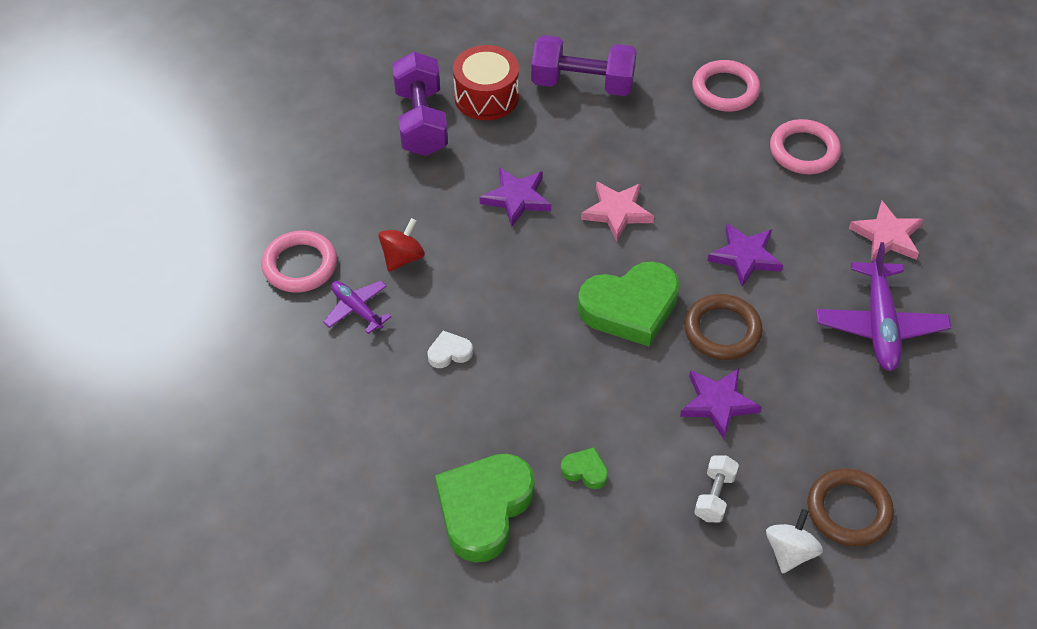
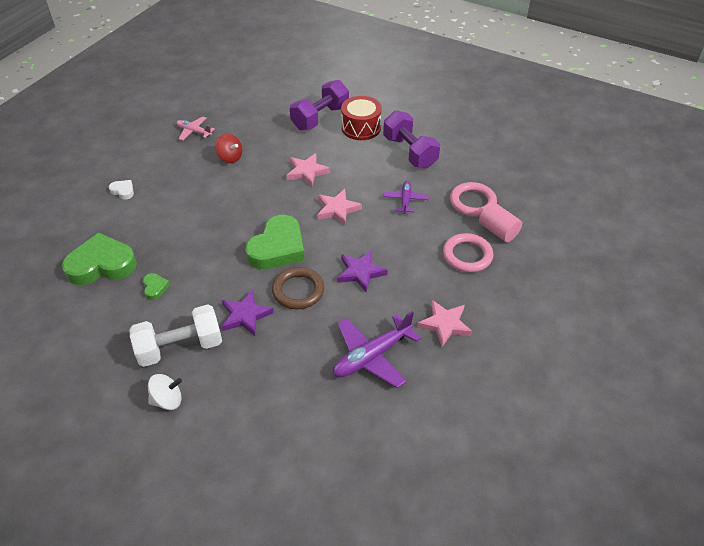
camera: 50 degrees right, 5 degrees down
pink ring [261,231,337,292] -> pink plane [177,116,215,141]
purple plane [323,281,391,334] -> purple plane moved to [383,181,429,214]
red spinning top [378,218,425,272] -> red spinning top turned 45 degrees clockwise [215,134,242,163]
white heart [427,331,473,368] -> white heart moved to [109,180,134,200]
purple star [479,167,551,227] -> pink star [286,153,330,187]
green heart [578,262,680,347] -> green heart turned 90 degrees counterclockwise [245,215,305,269]
white dumbbell [694,455,739,523] -> white dumbbell [130,305,222,367], size x1.95
brown ring [807,468,894,547] -> none
none -> pink cylinder [479,202,522,242]

